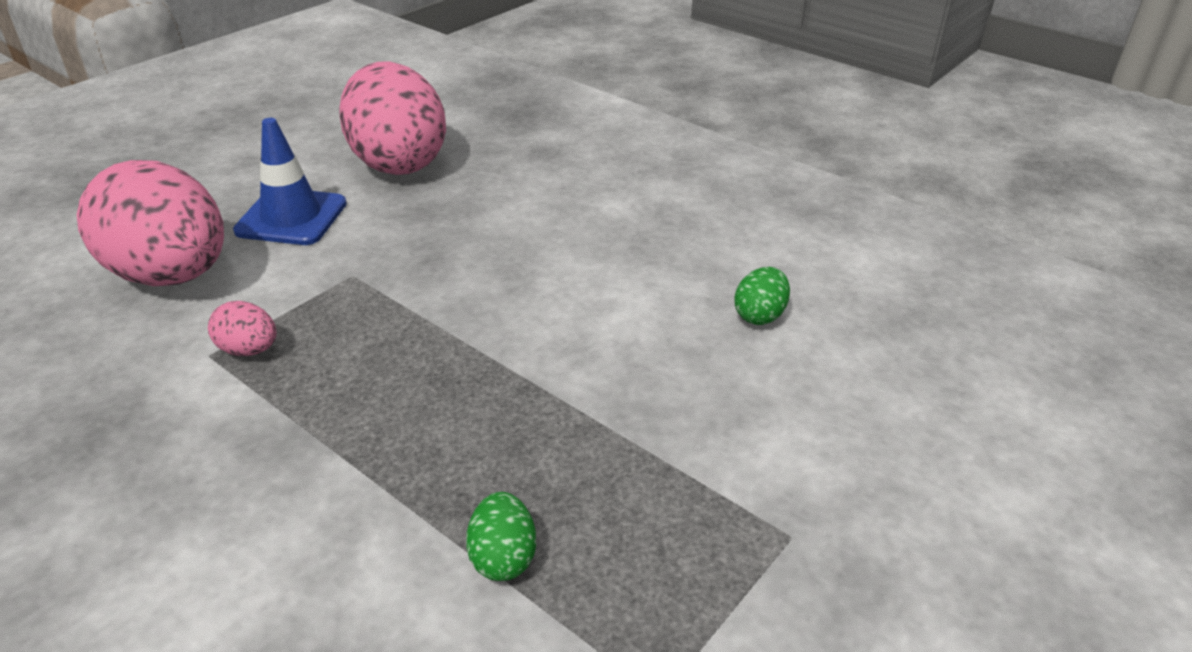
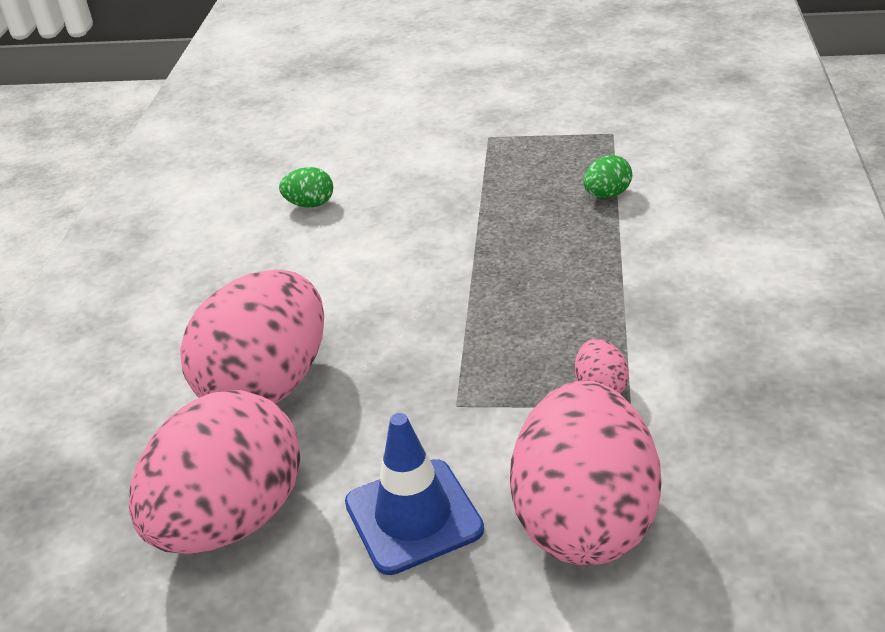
camera: 120 degrees left, 0 degrees up
none -> pink egg [180,270,324,404]

